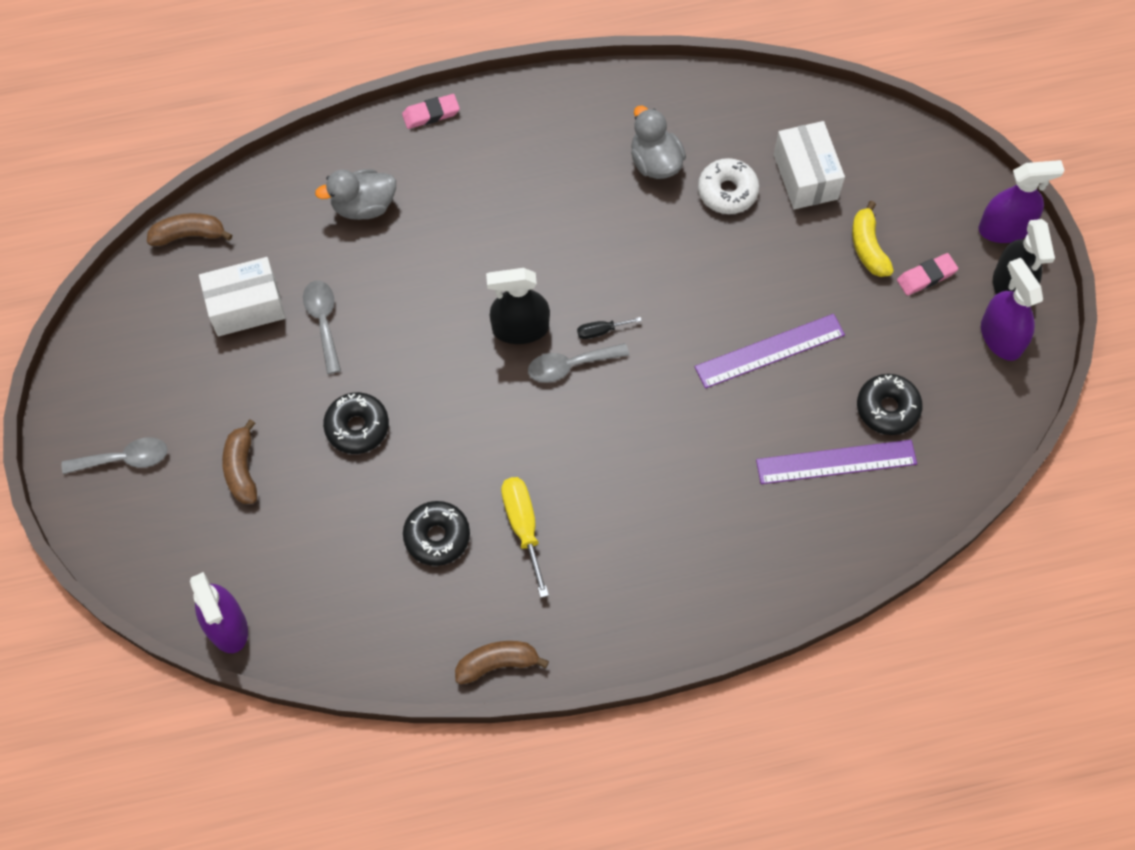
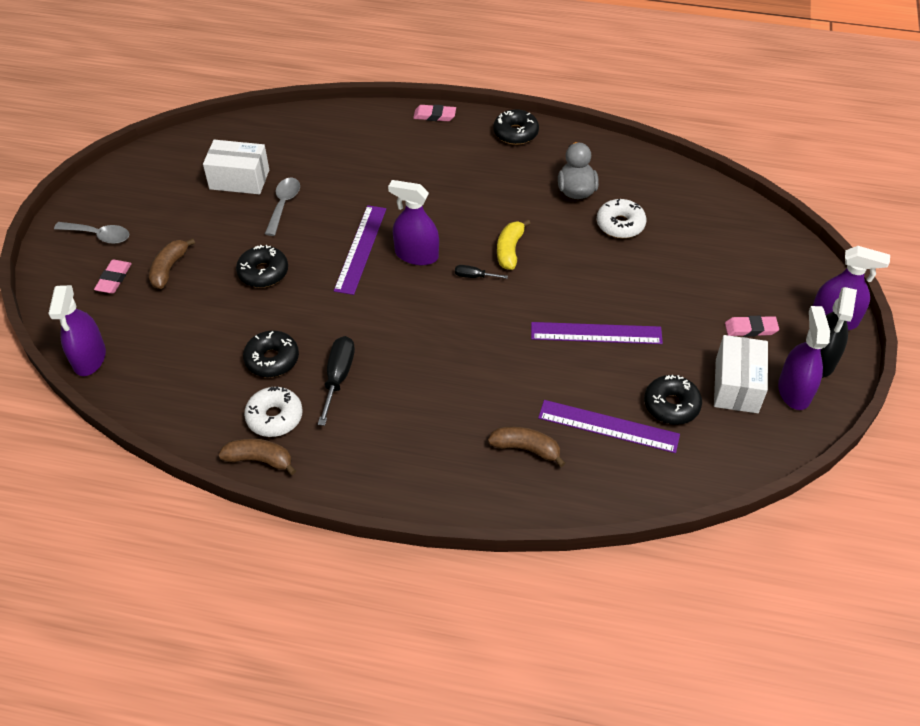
camera: 25 degrees right, 15 degrees down
brown banana [147,213,232,246] -> brown banana moved to [488,426,565,467]
grey duck [315,169,396,220] -> none
black spray bottle [486,268,550,344] -> purple spray bottle [388,180,439,265]
yellow screwdriver [501,477,549,598] -> black screwdriver [318,336,355,426]
grey spoon [528,343,629,383] -> none
white box [774,121,845,209] -> white box moved to [714,335,768,413]
yellow banana [852,201,894,277] -> yellow banana moved to [497,219,530,270]
none -> pink eraser [94,260,132,293]
none -> white donut [244,386,303,437]
none -> purple ruler [334,205,386,295]
none -> black donut [493,109,539,145]

